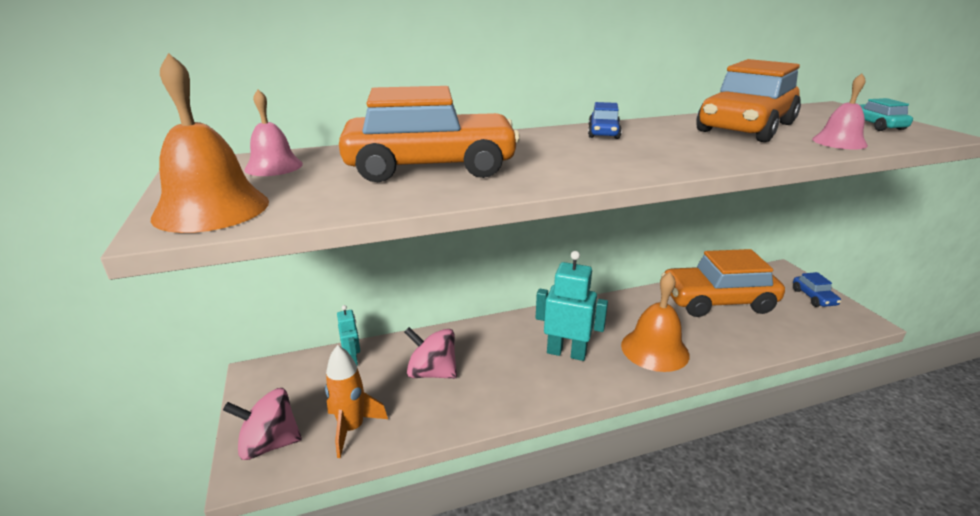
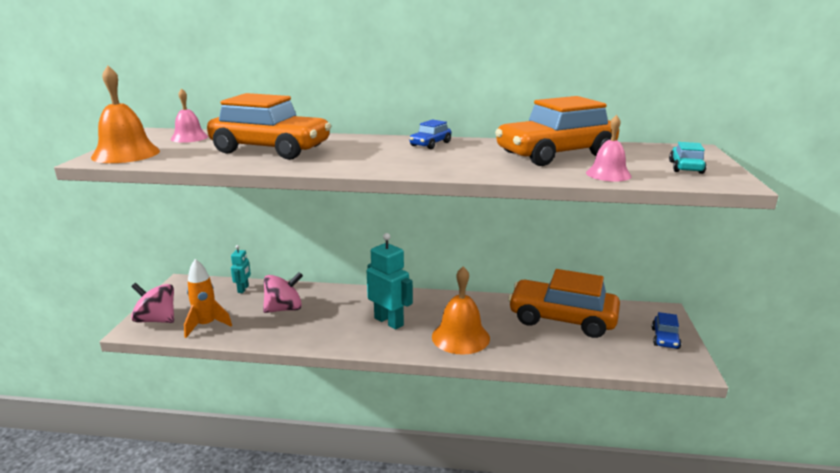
camera: 25 degrees right, 5 degrees down
pink spinning top [404,327,457,379] -> pink spinning top turned 105 degrees clockwise [263,272,303,313]

